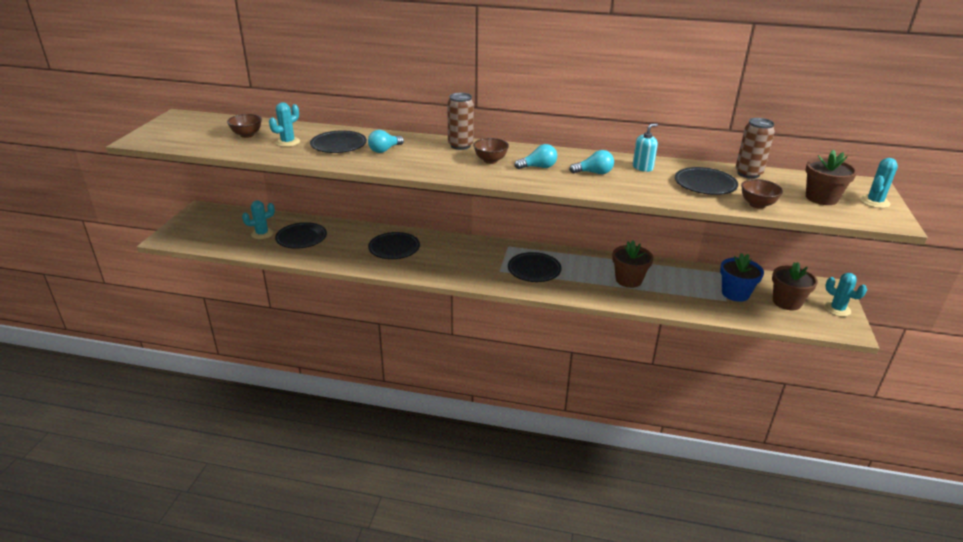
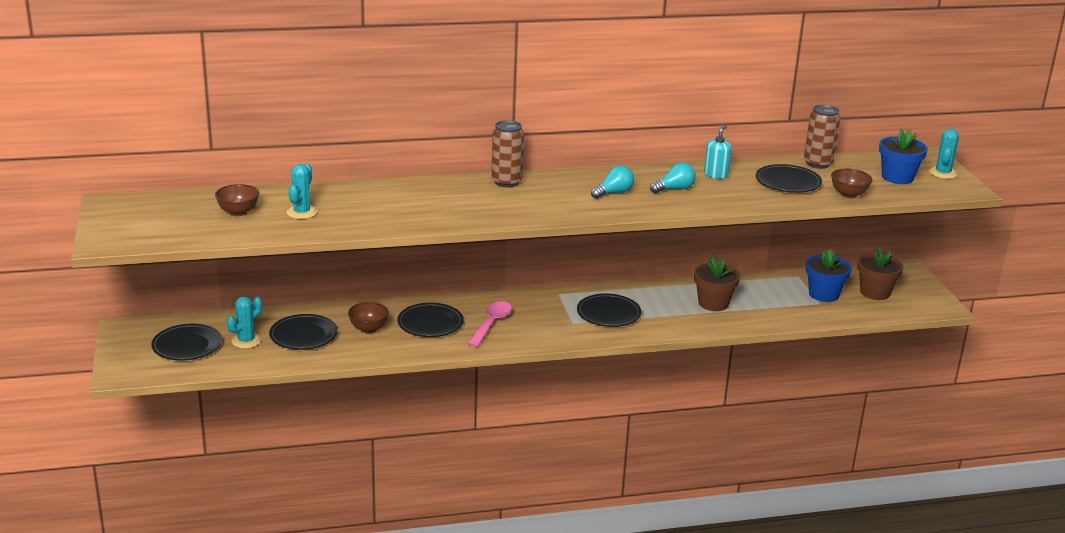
camera: 25 degrees left, 5 degrees down
black plate [310,130,367,153] -> black plate moved to [151,324,222,361]
turquoise light bulb [368,130,404,153] -> none
brown bowl [473,138,509,164] -> brown bowl moved to [348,302,389,333]
brown flower pot [805,150,857,205] -> blue flower pot [879,128,928,184]
turquoise cactus [824,273,867,317] -> none
none -> pink spoon [468,301,512,347]

